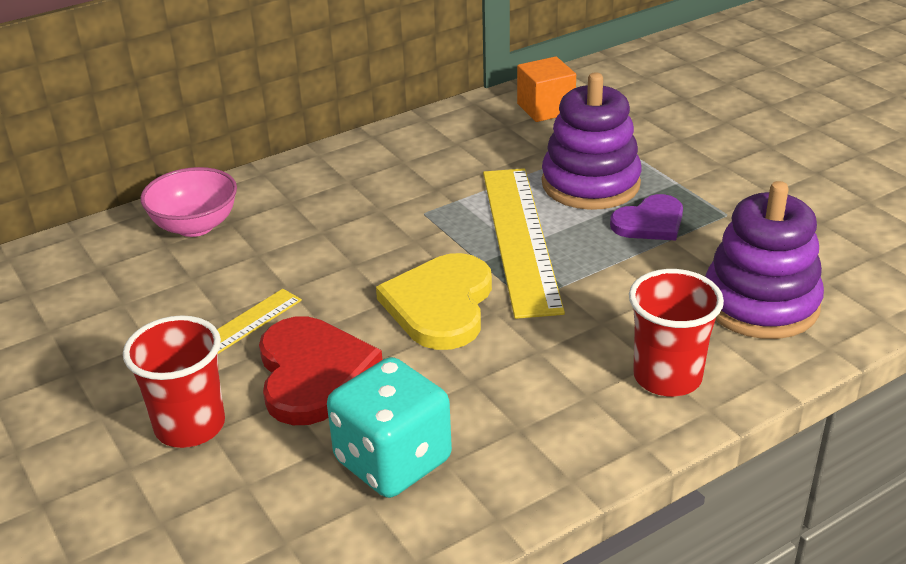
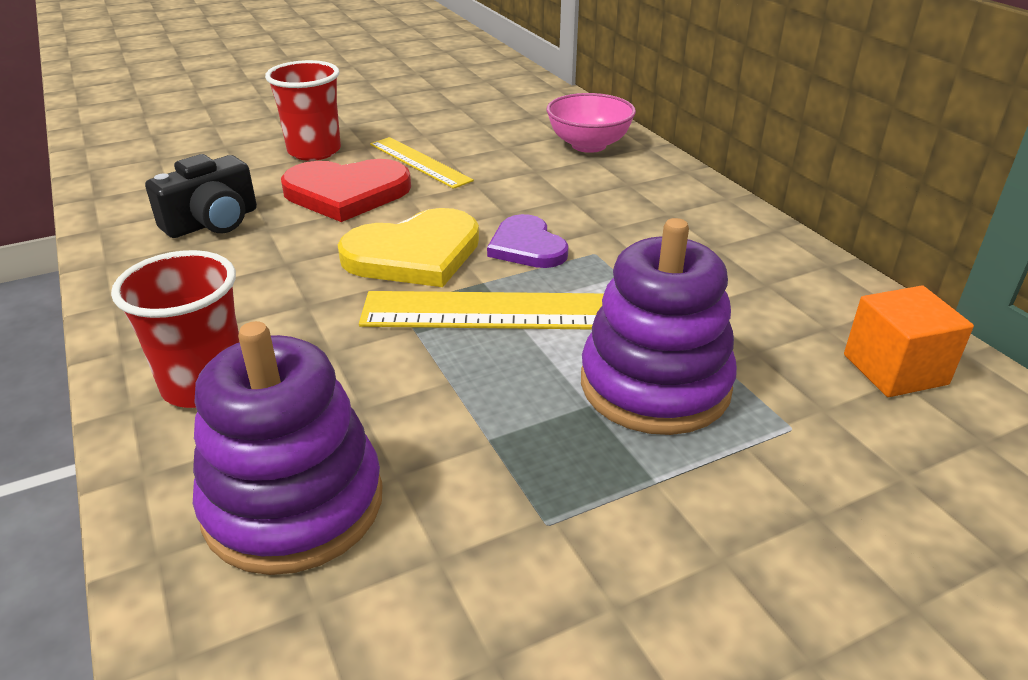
camera: 95 degrees right, 0 degrees up
turquoise dice [327,357,452,498] -> black camera [145,154,257,238]
yellow heart [376,253,492,350] -> yellow heart turned 135 degrees clockwise [338,208,479,287]
purple heart [610,194,683,240] -> purple heart moved to [487,214,569,268]

